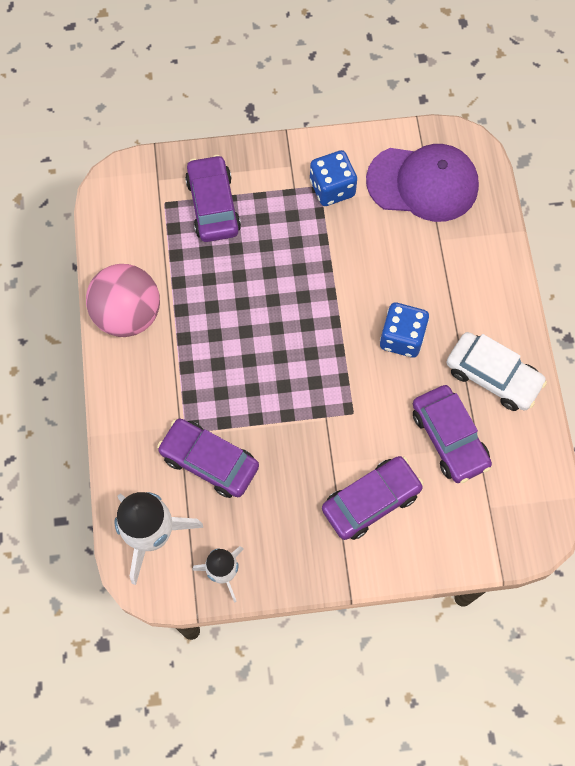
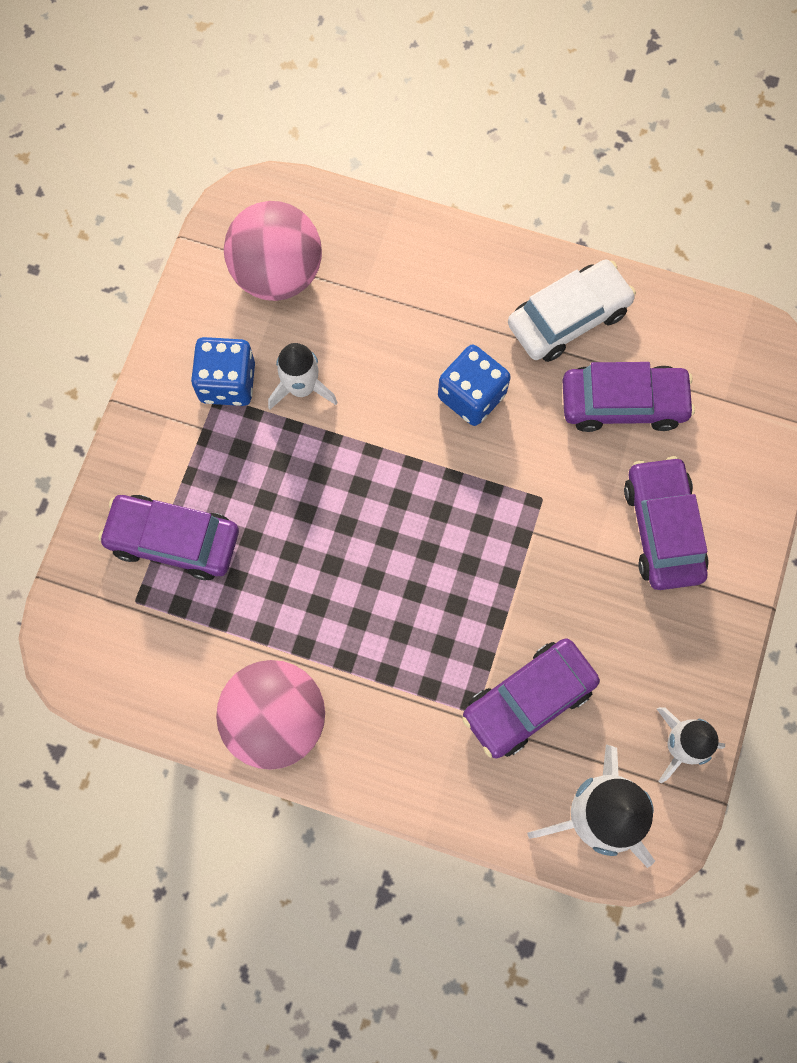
camera: 65 degrees left, 5 degrees up
purple cap [366,144,479,222] -> pink ball [224,201,322,301]
none -> white rocket [268,343,338,409]

